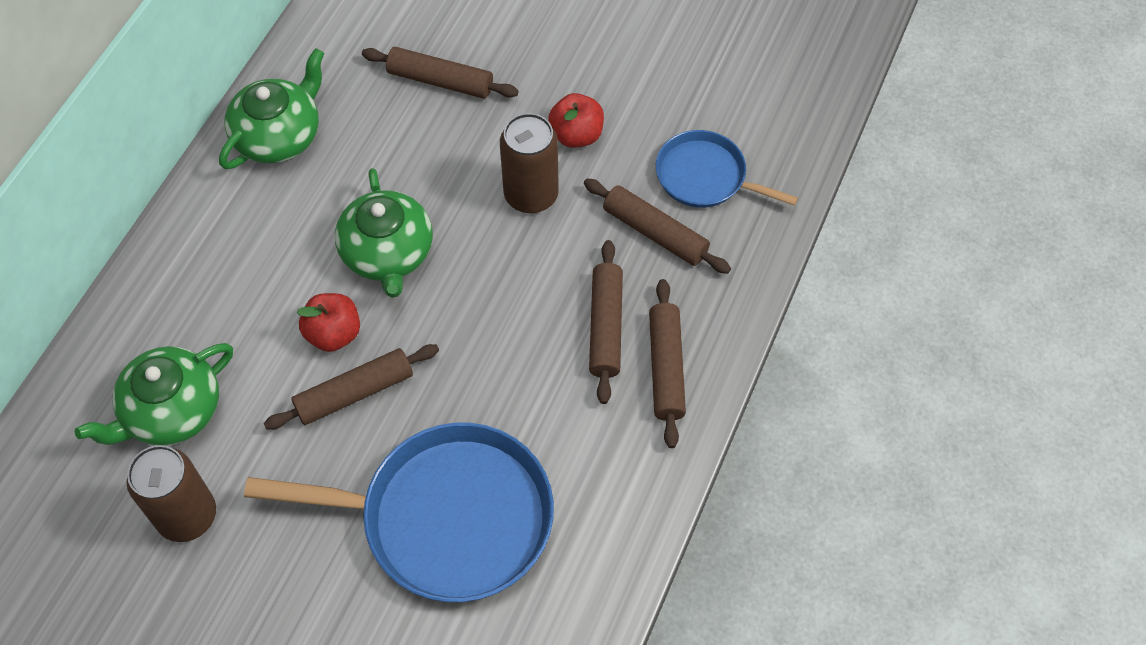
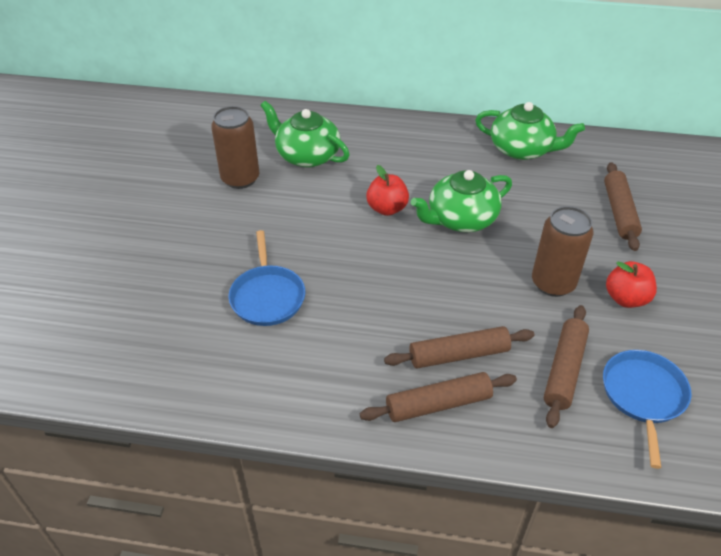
camera: 75 degrees right, 15 degrees down
blue pan [244,423,554,602] -> blue pan [228,230,305,326], size x0.55
brown rolling pin [264,344,439,430] -> none

